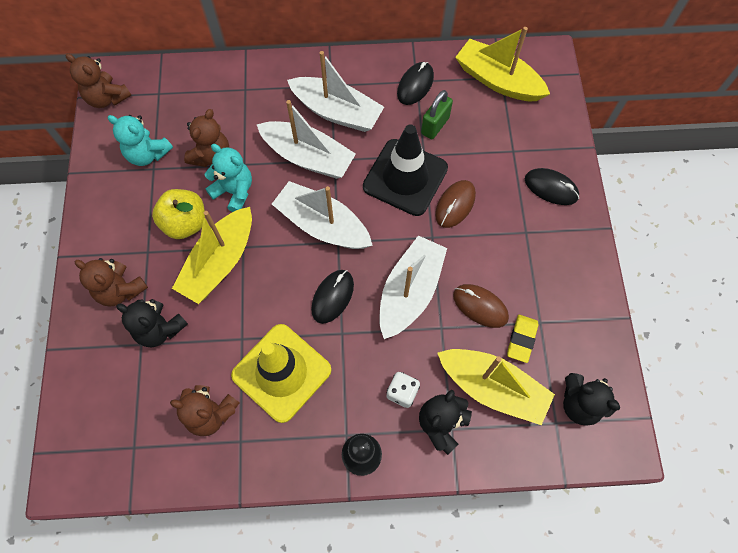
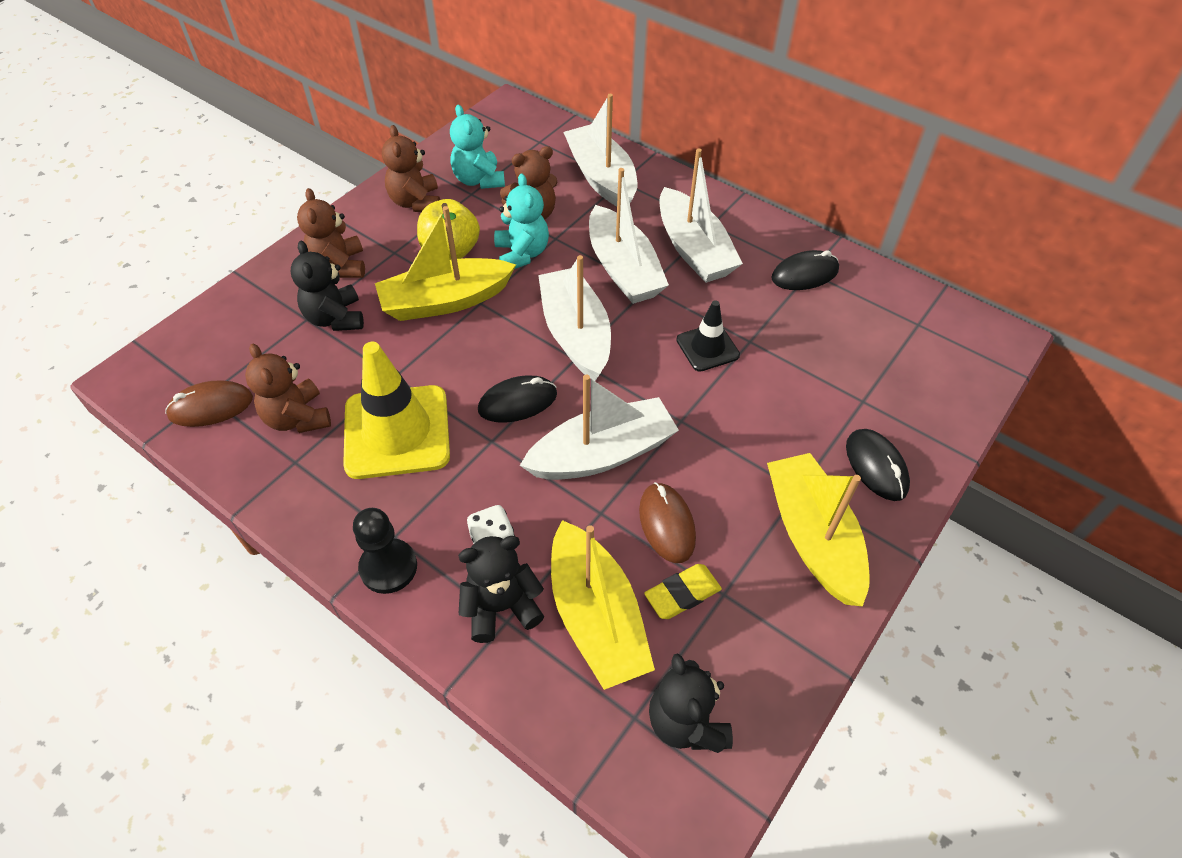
camera: 40 degrees right, 15 degrees down
brown teddy bear [66,53,131,108] -> brown teddy bear moved to [382,125,440,212]
black traffic cone [363,124,448,216] -> black traffic cone [676,300,740,372], size x0.54
green padlock [421,90,453,139] -> none
brown mouse [435,180,476,228] -> brown mouse moved to [165,381,253,427]
yellow boat [455,27,550,101] -> yellow boat moved to [767,453,870,606]
none -> white boat [563,94,638,206]

